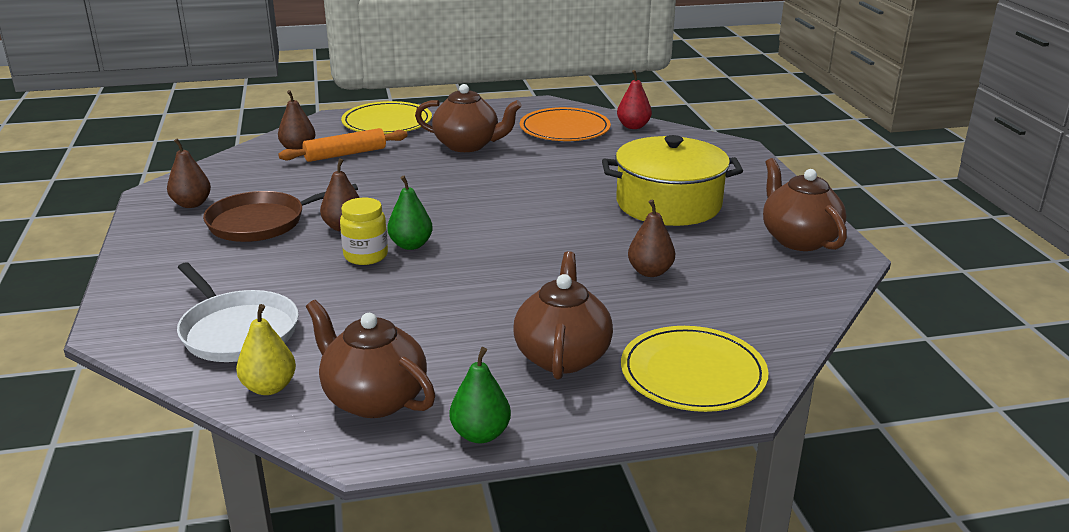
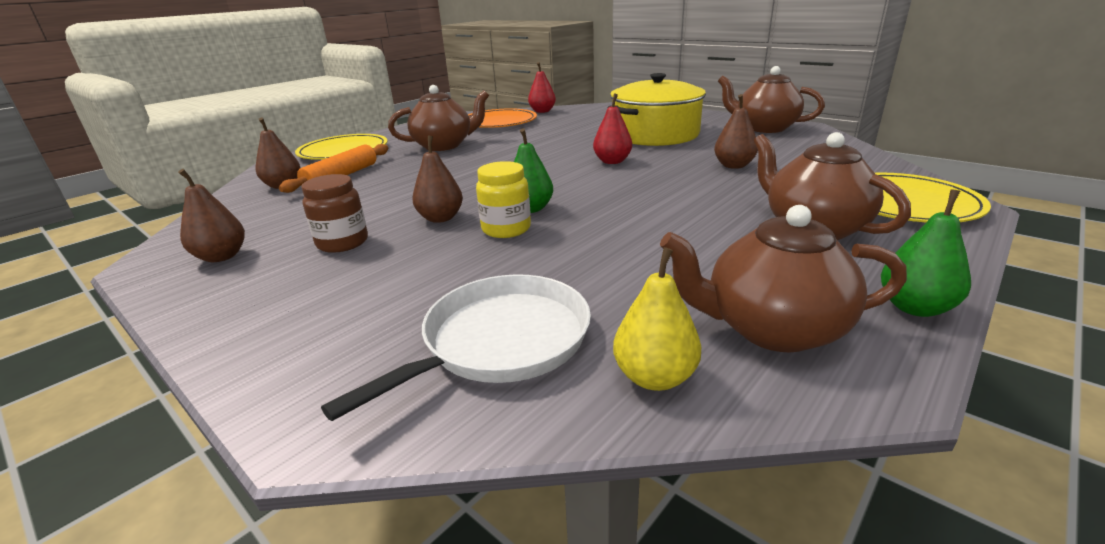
camera: 35 degrees left, 0 degrees up
white pan [177,262,299,362] -> white pan turned 60 degrees counterclockwise [321,274,591,421]
brown pan [203,184,358,242] -> brown jar [301,174,368,253]
none -> red pear [593,93,632,164]

